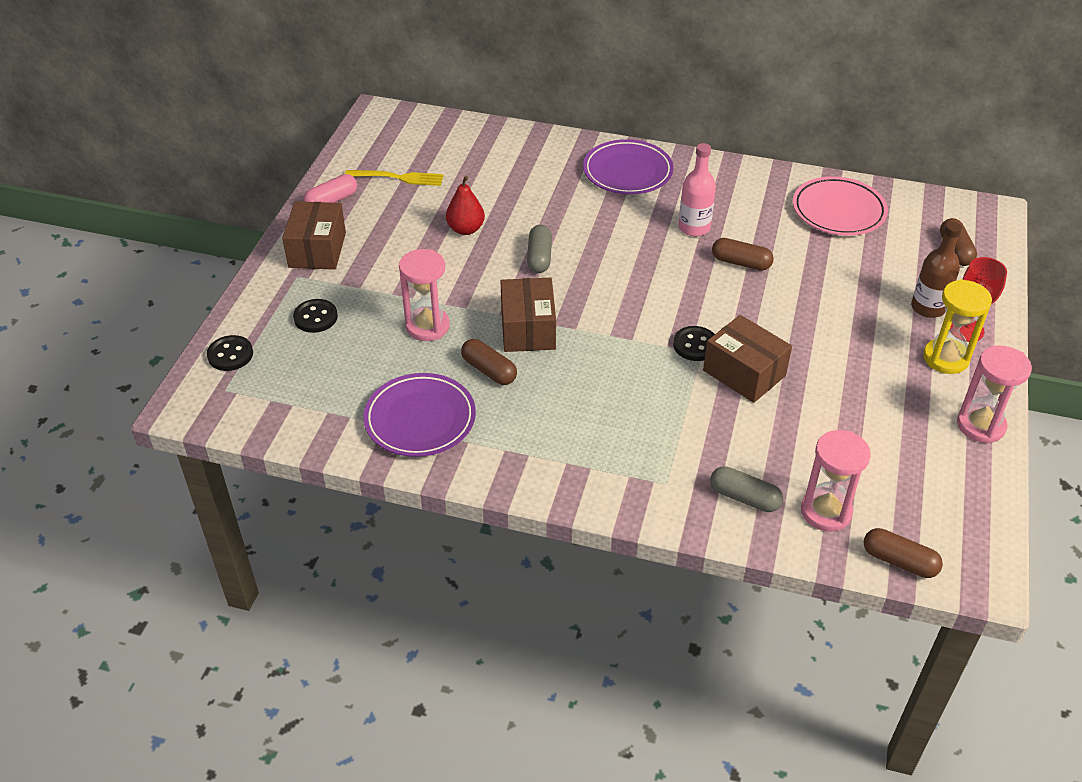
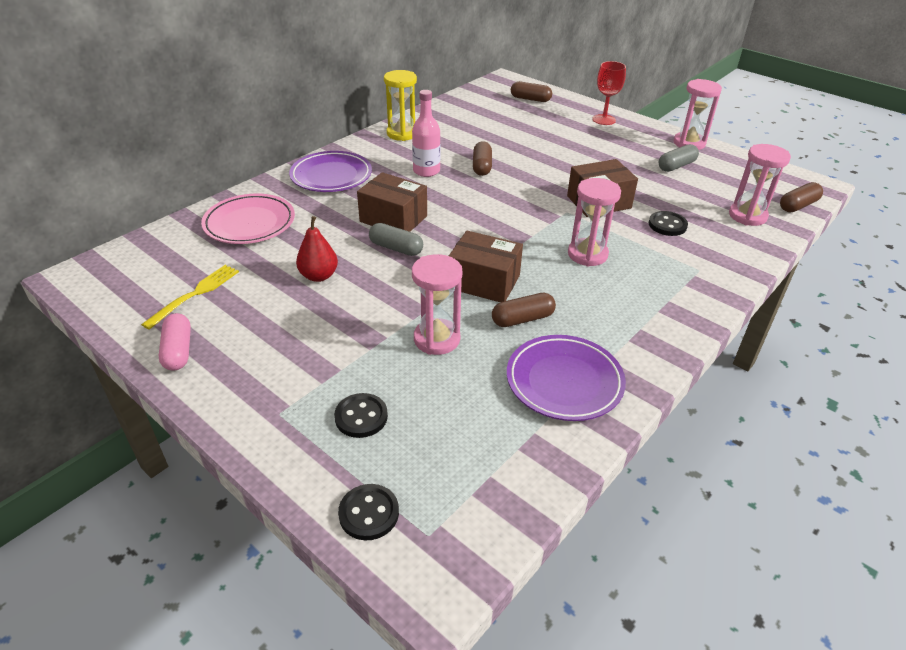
camera: 65 degrees left, 5 degrees down
brown box [282,201,346,270] -> brown box moved to [357,172,427,232]
black button [673,326,715,361] -> black button moved to [649,211,688,236]
grey capsule [710,466,783,512] -> grey capsule moved to [659,144,699,172]
brown capsule [712,238,774,271] -> brown capsule turned 45 degrees counterclockwise [473,141,492,176]
pink plate [793,176,888,236] -> pink plate moved to [201,194,295,244]
brown bottle [911,222,962,318] -> none
yellow hourglass [923,279,992,374] -> yellow hourglass moved to [384,70,417,141]
none -> pink hourglass [568,178,621,267]

